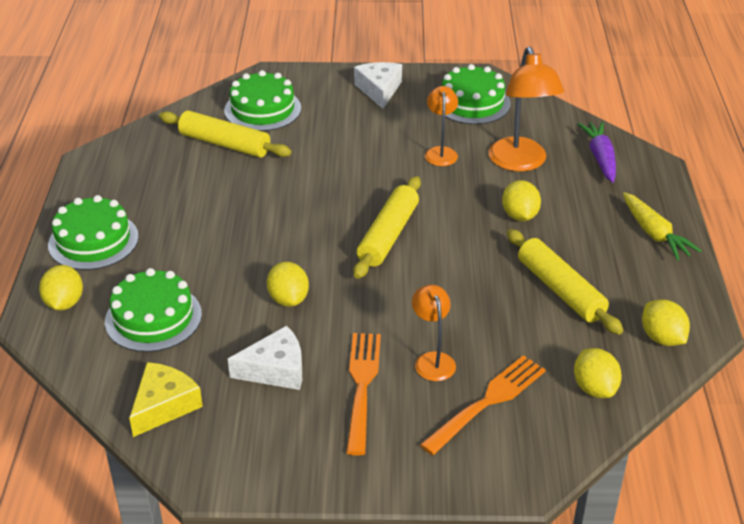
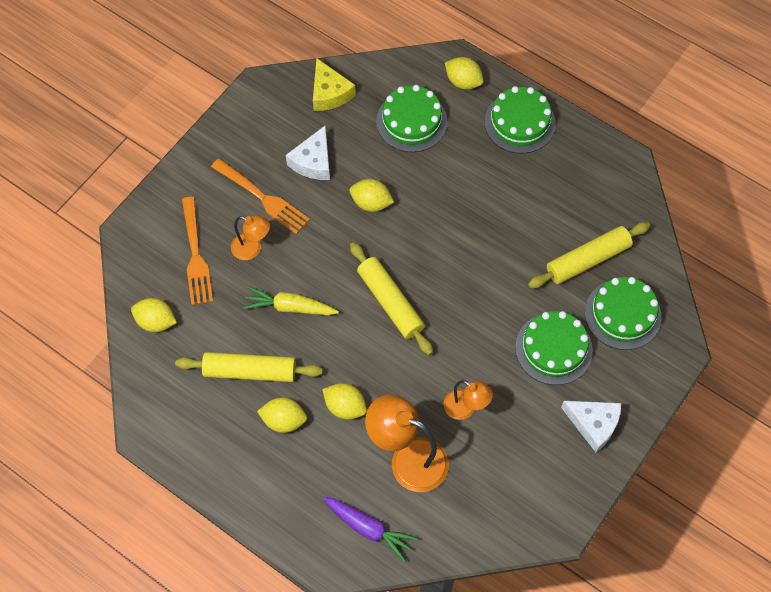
camera: 125 degrees right, 25 degrees up
green cake [442,64,511,124] -> green cake moved to [515,311,593,385]
yellow carrot [623,192,702,260] -> yellow carrot moved to [243,286,339,315]
yellow lemon [642,300,690,346] -> yellow lemon moved to [257,397,307,433]

